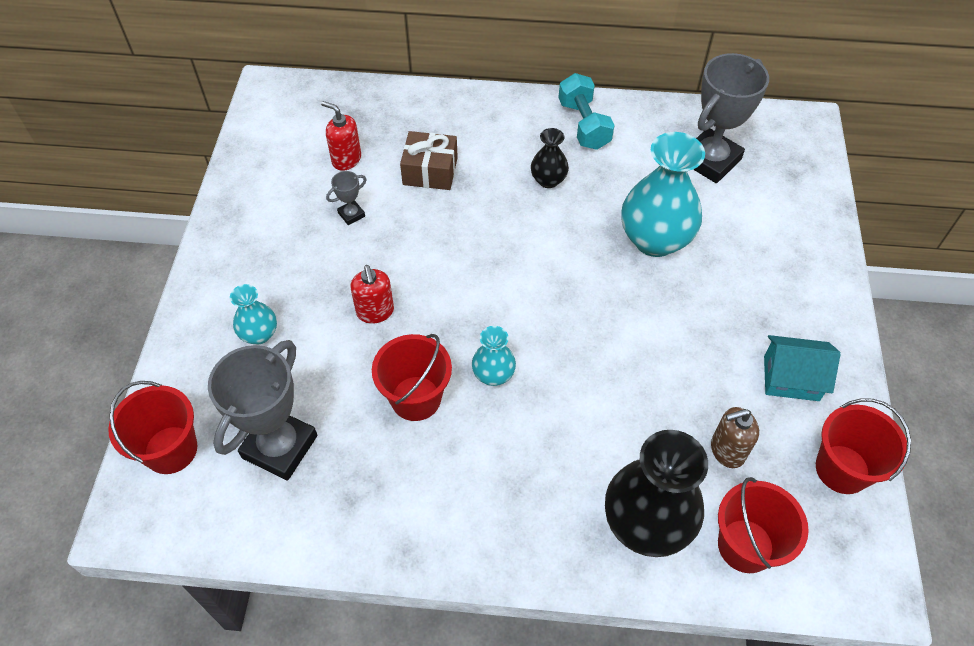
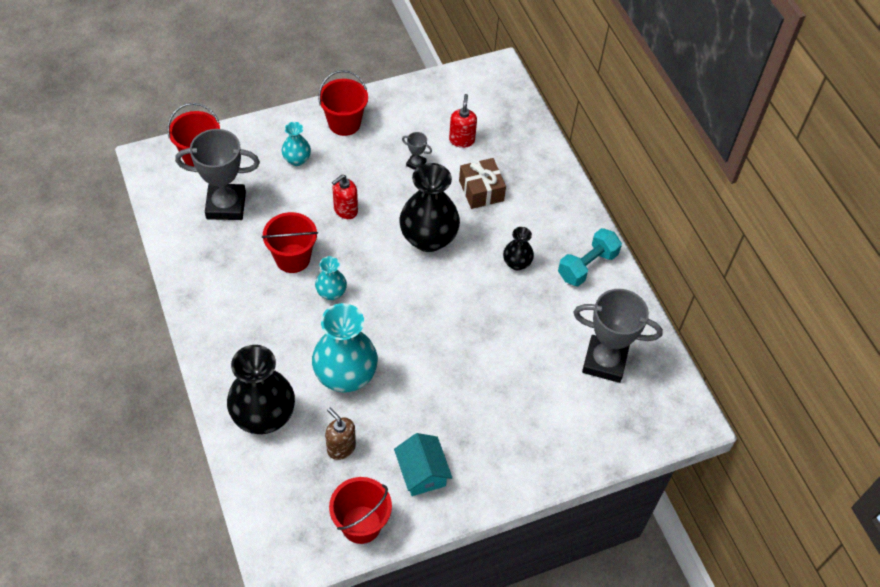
camera: 60 degrees right, 0 degrees up
turquoise vase [621,132,705,257] -> turquoise vase moved to [312,303,378,392]
red bucket [718,477,809,573] -> red bucket moved to [318,70,368,136]
none -> black vase [399,163,460,252]

